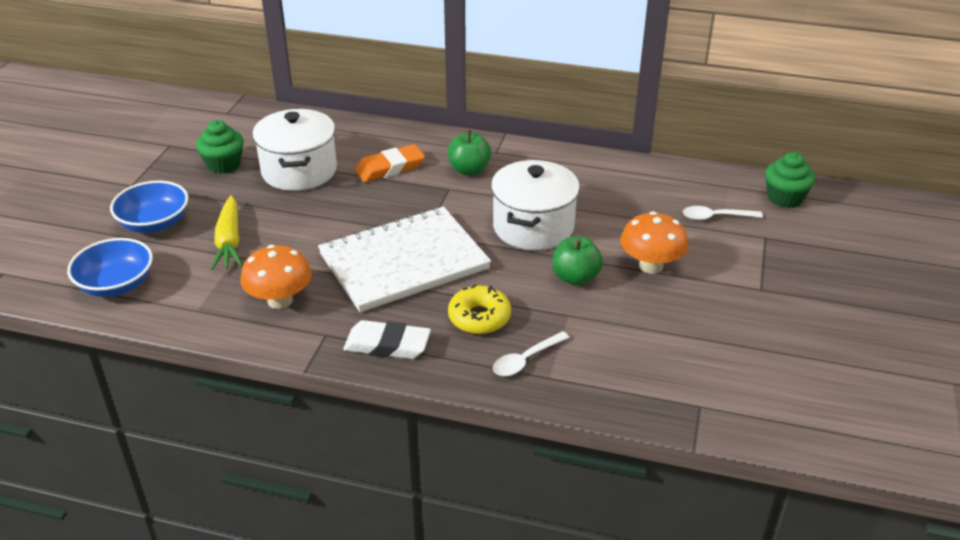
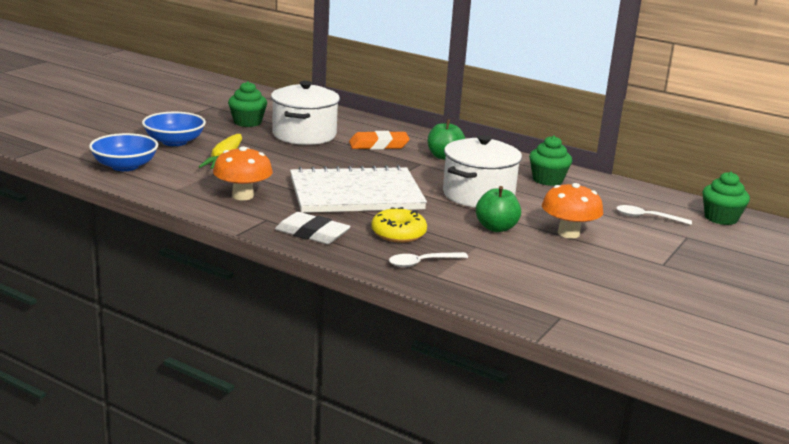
camera: 15 degrees right, 15 degrees down
none -> green cupcake [529,136,572,186]

